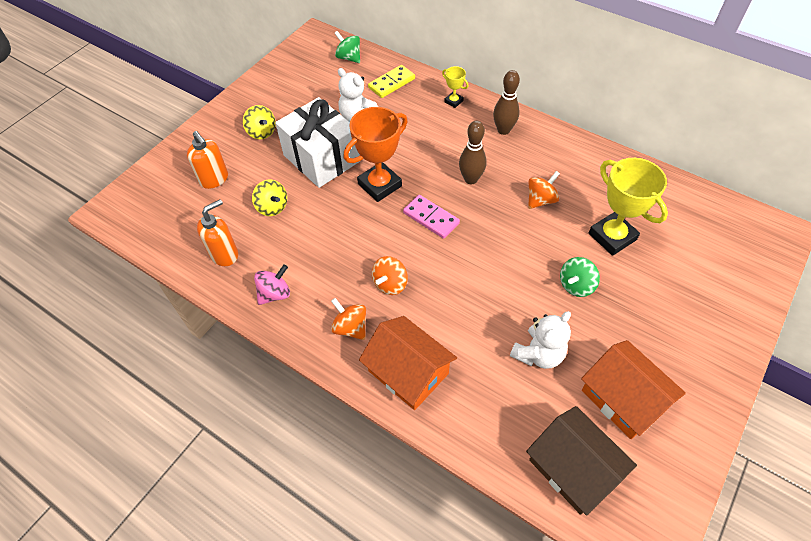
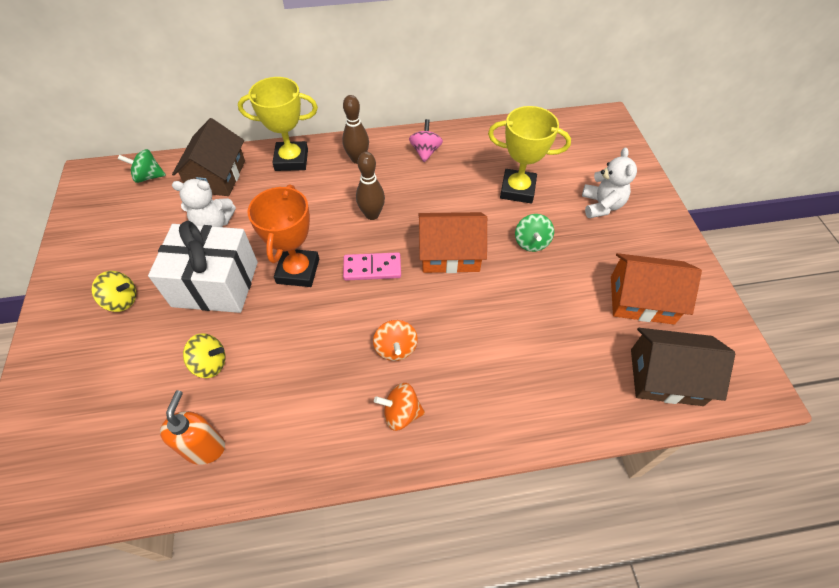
camera: 45 degrees left, 0 degrees up
orange soap dispenser [187,131,228,189] -> none
pink spinning top [254,264,290,305] -> pink spinning top moved to [409,119,443,162]
orange house [359,316,457,410] -> orange house moved to [418,212,487,273]
yellow domino [368,65,415,98] -> brown house [172,118,245,196]
yellow trophy [442,66,468,108] -> yellow trophy [238,77,318,171], size x2.10
white teddy bear [510,311,571,369] -> white teddy bear moved to [582,148,637,218]
orange spinning top [528,171,560,209] -> none

